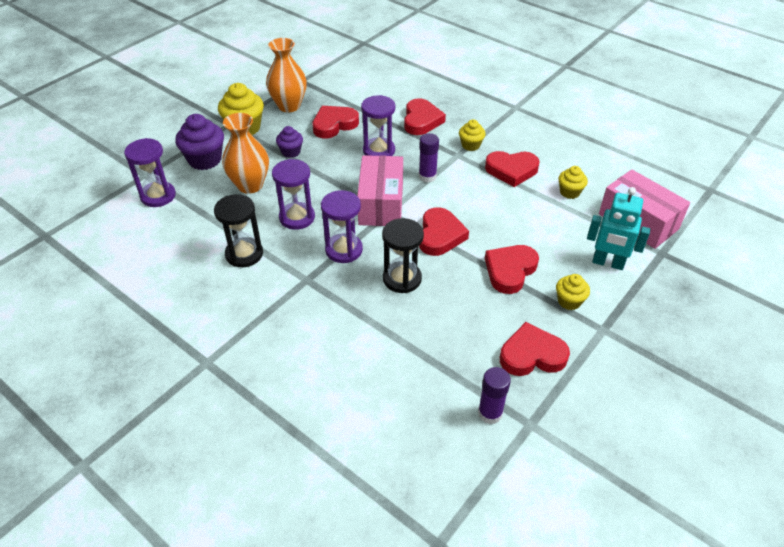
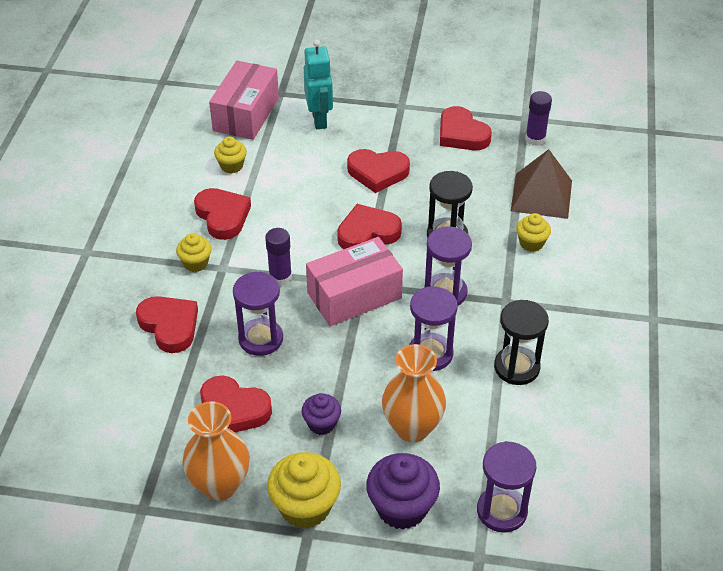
camera: 120 degrees left, 0 degrees up
red heart [404,98,446,135] -> red heart turned 75 degrees clockwise [136,296,198,353]
yellow cupcake [556,274,590,310] -> yellow cupcake moved to [516,213,551,252]
none -> brown pyramid [511,149,572,219]

